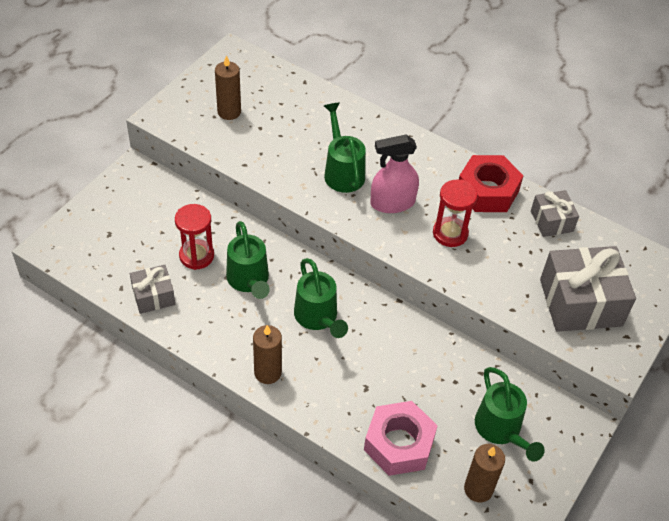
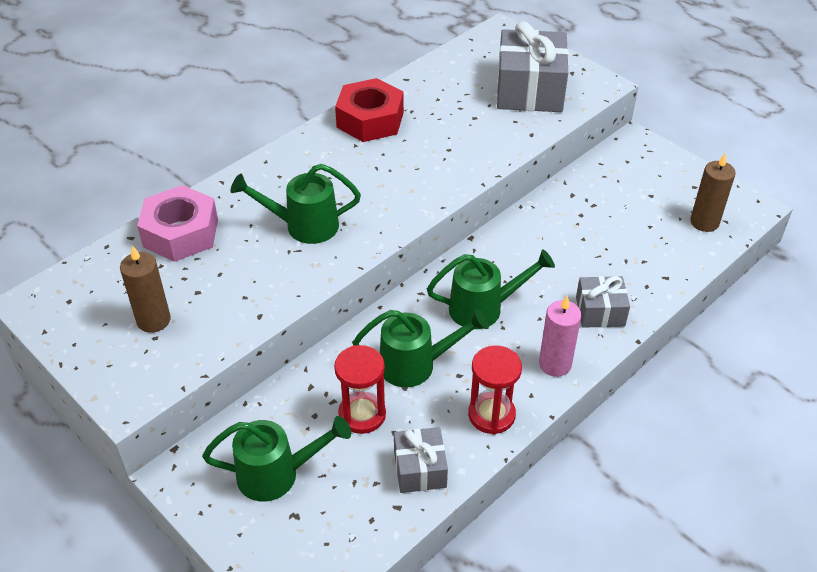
camera: 75 degrees left, 5 degrees down
brown candle [253,325,282,384] -> pink candle [539,296,581,377]
pink nut [364,401,438,476] -> pink nut moved to [137,185,218,262]
pink spray bottle [370,135,419,213] -> none
red hourglass [433,179,477,247] -> red hourglass moved to [468,345,522,435]
green watering can [475,367,545,462] -> green watering can moved to [202,416,351,502]
grey gift [531,190,579,237] -> grey gift moved to [576,276,630,328]

